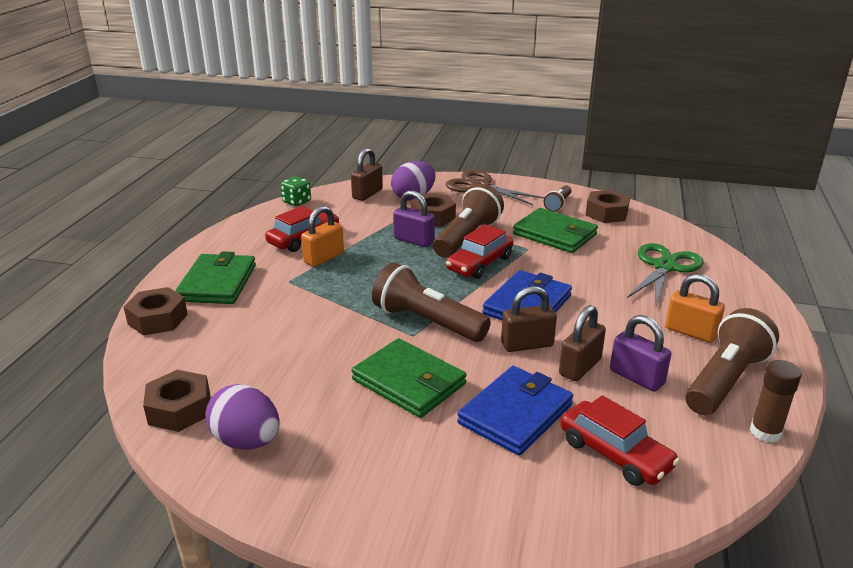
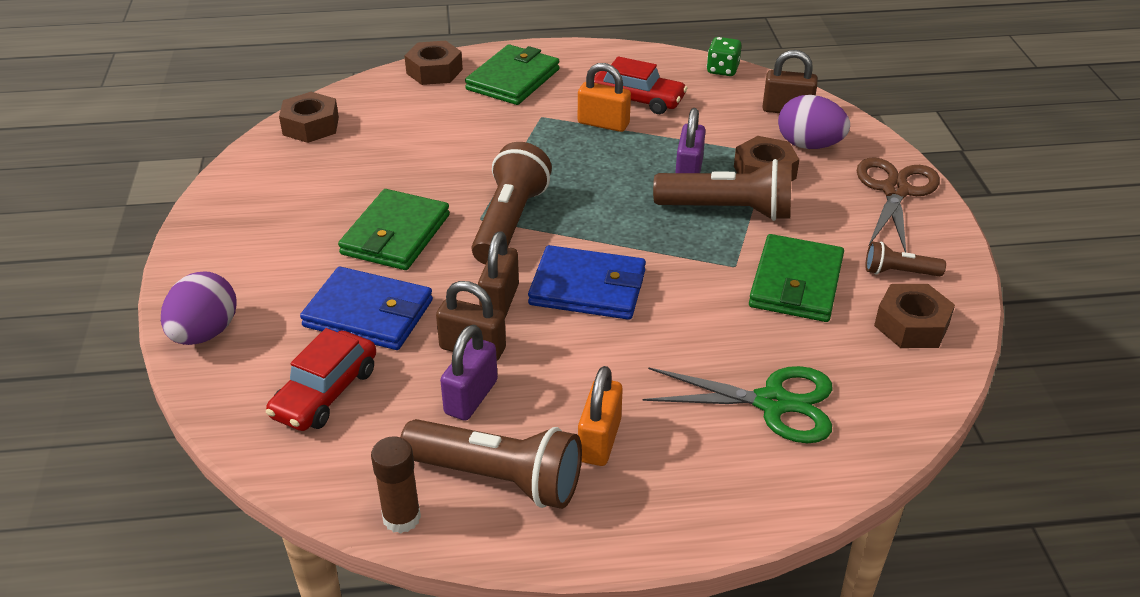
camera: 70 degrees right, 10 degrees up
green wallet [175,251,256,304] -> green wallet turned 45 degrees counterclockwise [465,44,560,105]
purple egg [205,384,279,450] -> purple egg moved to [161,271,237,345]
red car [446,224,513,279] -> none
brown padlock [501,286,557,352] -> brown padlock turned 45 degrees clockwise [478,231,519,318]

